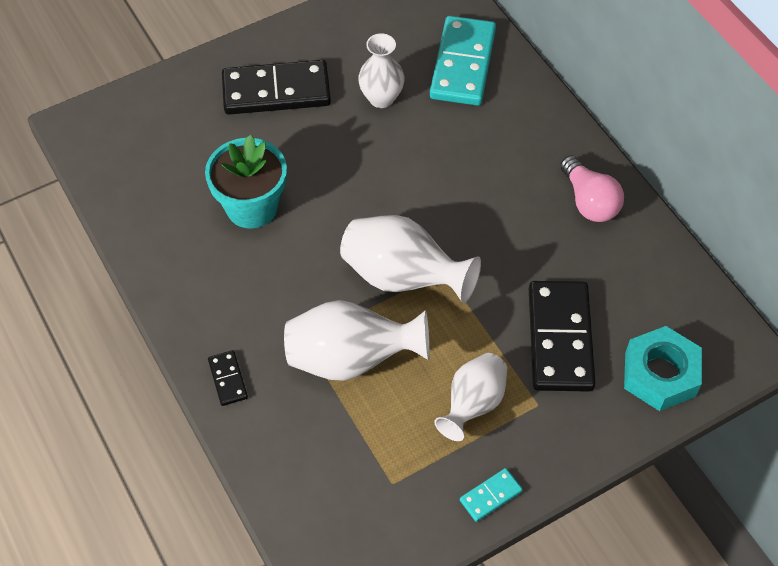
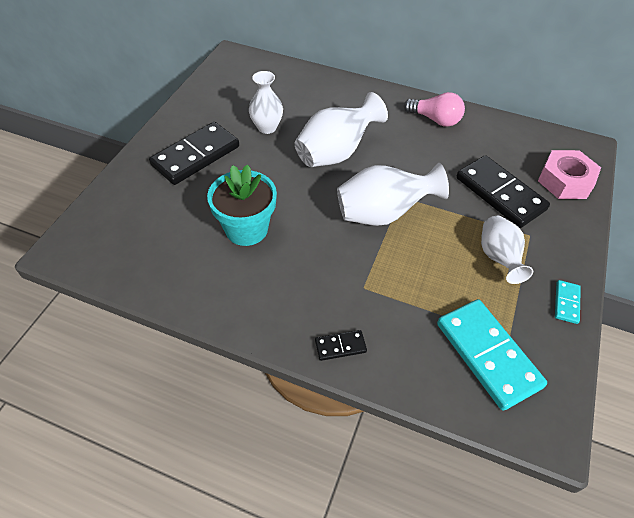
camera: 40 degrees left, 5 degrees down
black domino [208,350,248,406] -> black domino turned 45 degrees counterclockwise [315,330,367,361]
white vase [284,300,430,381] -> white vase moved to [295,92,388,167]
turquoise domino [430,16,496,106] -> turquoise domino moved to [437,299,547,411]
turquoise nut [624,326,702,411] -> pink nut [538,150,601,199]

